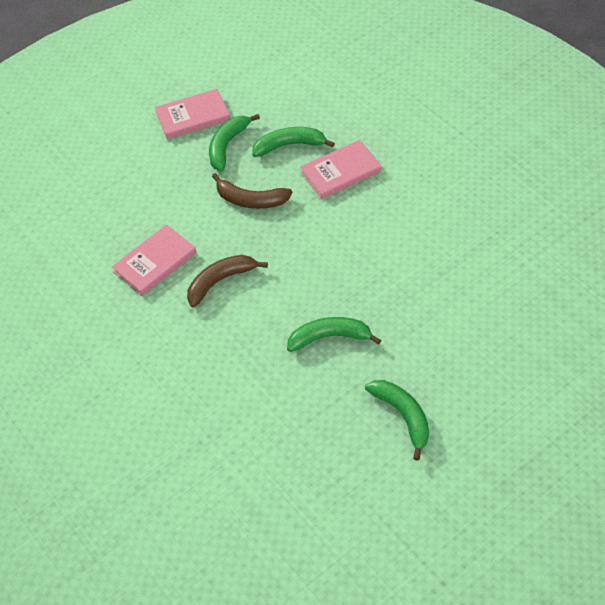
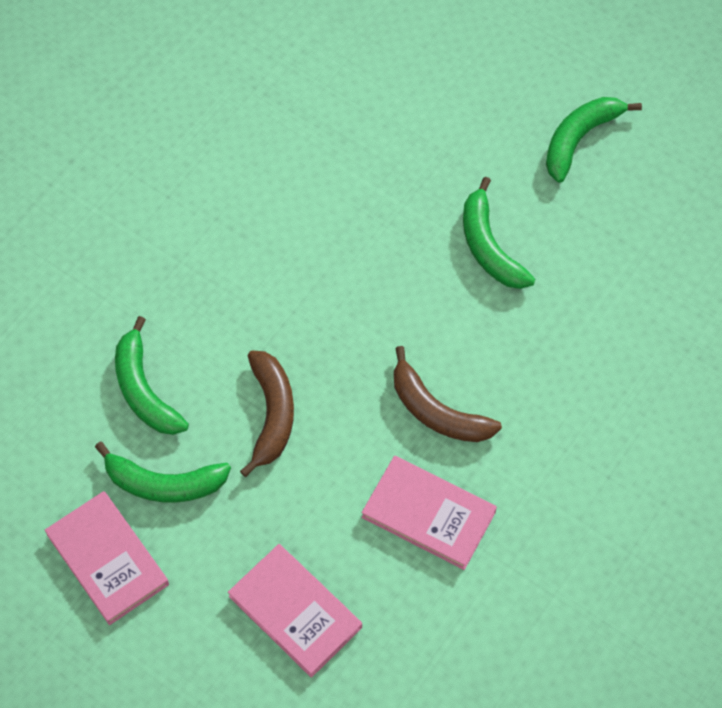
camera: 110 degrees left, 10 degrees up
pink book [300,140,382,199] -> pink book moved to [228,544,362,678]

